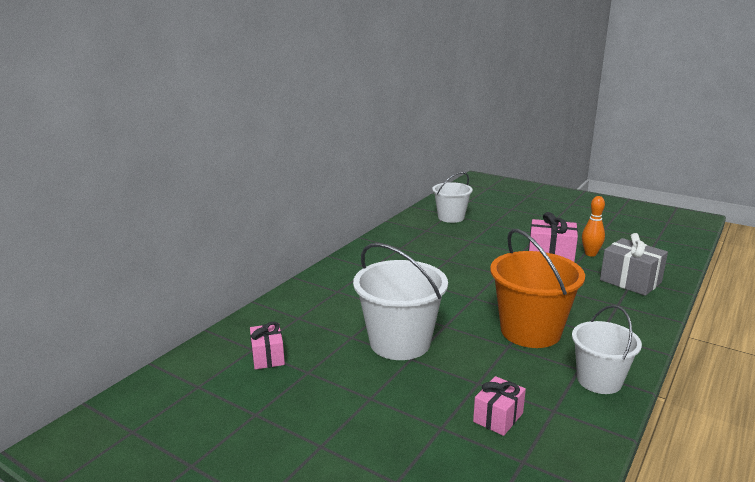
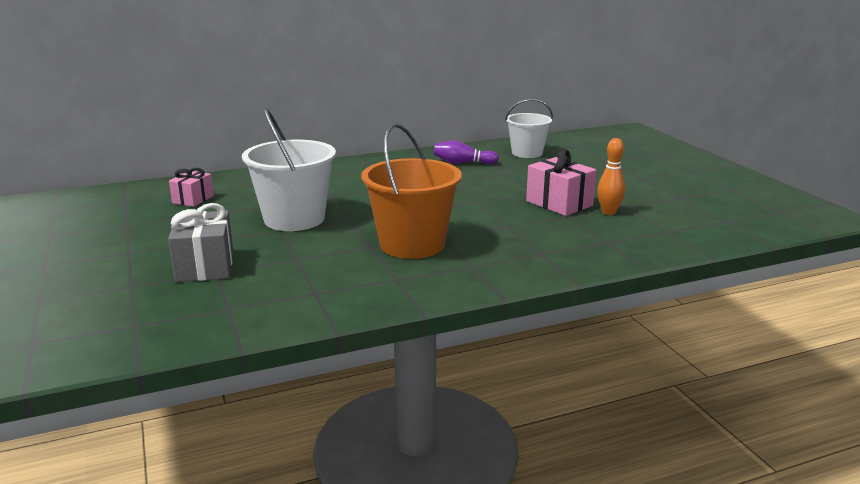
camera: 35 degrees right, 0 degrees up
pink gift [473,376,526,436] -> none
white bucket [572,305,642,394] -> none
grey gift [600,233,668,296] -> grey gift moved to [168,203,233,282]
none -> purple bowling pin [434,141,499,164]

